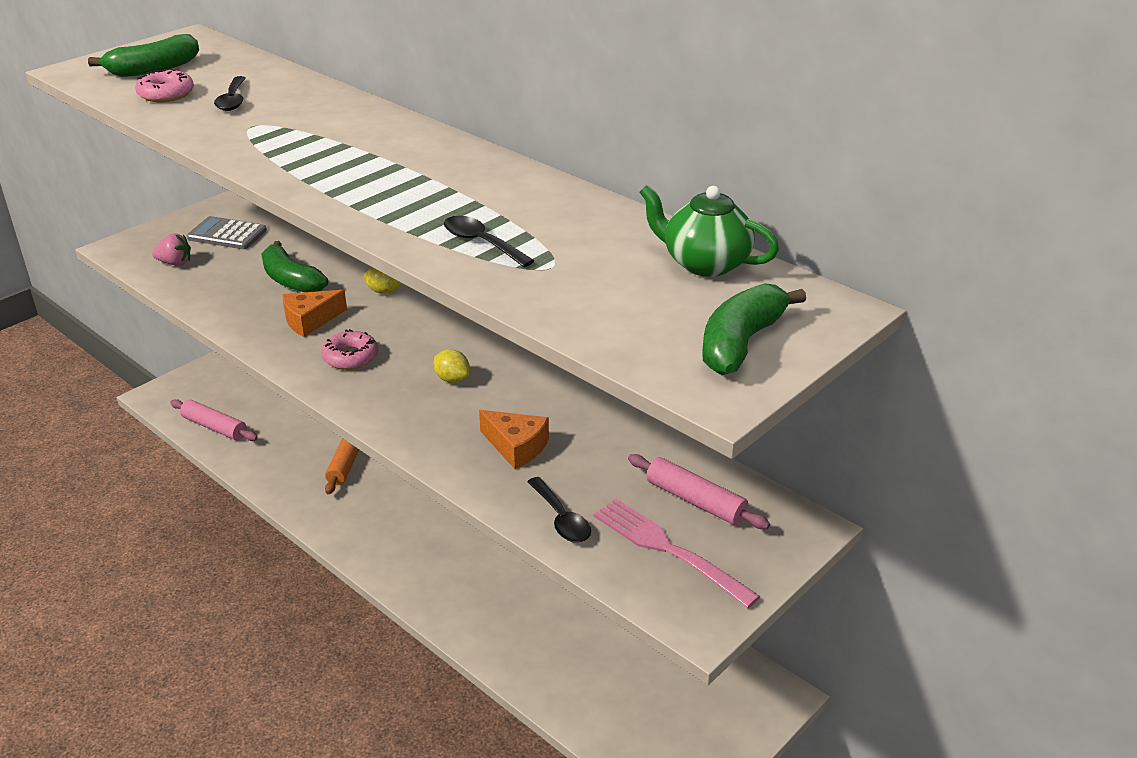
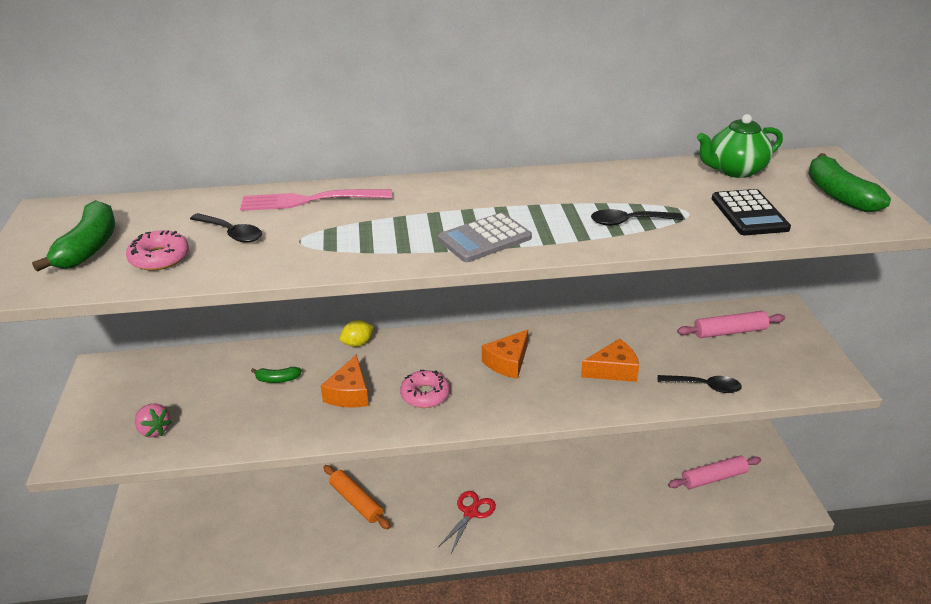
camera: 50 degrees left, 0 degrees up
pink strawberry [152,233,191,266] -> pink strawberry turned 90 degrees clockwise [135,404,172,438]
pink rolling pin [170,399,258,441] -> pink rolling pin moved to [668,456,761,489]
grey calculator [187,216,267,249] -> grey calculator moved to [438,212,532,262]
green banana [262,241,328,292] -> green banana [251,367,302,383], size x0.51
yellow lemon [434,349,470,383] -> orange cheese [482,330,528,379]
pink fork [593,499,761,608] -> pink fork moved to [240,189,392,211]
none -> red scissors [438,491,496,553]
none -> black calculator [712,189,791,235]

